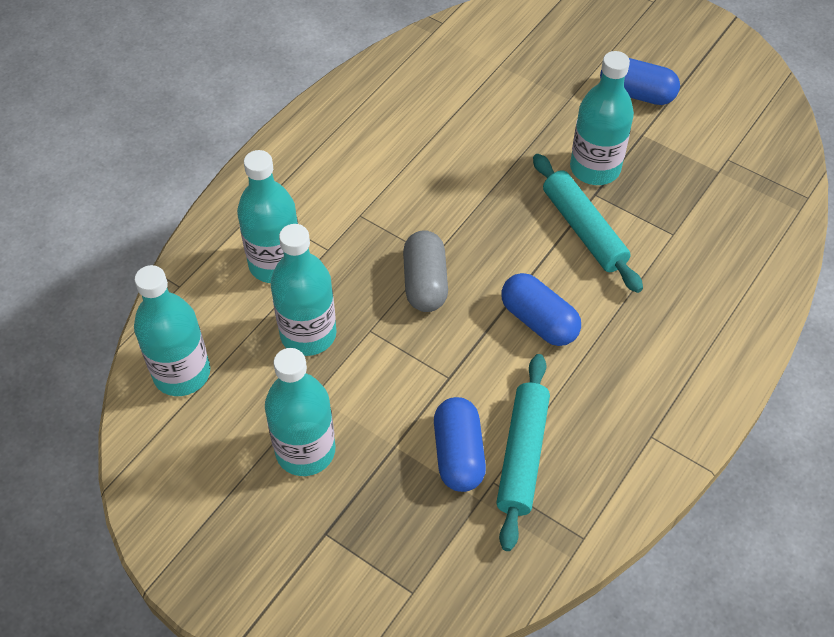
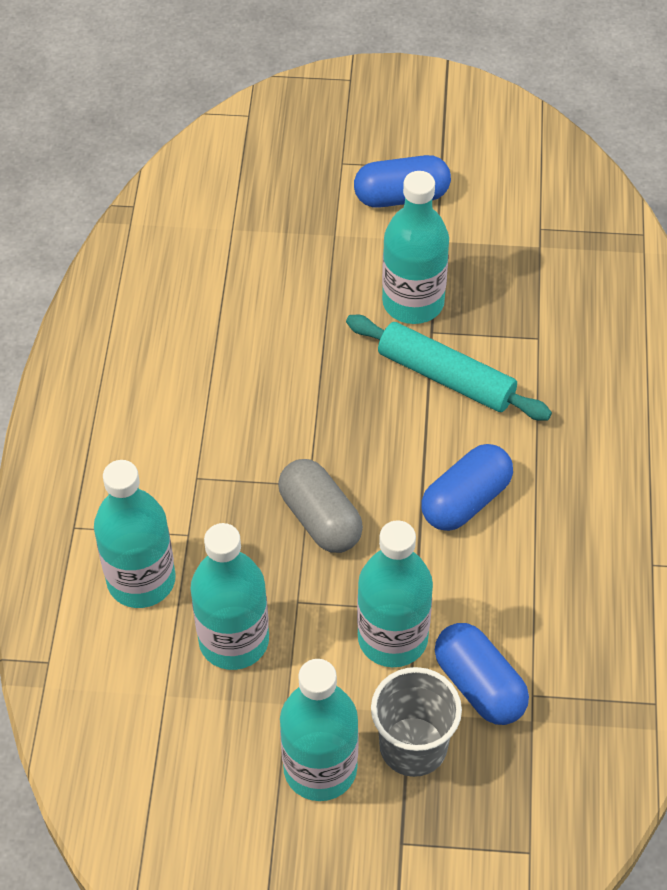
camera: 30 degrees left, 0 degrees up
turquoise bottle [134,265,210,396] -> turquoise bottle moved to [357,520,433,667]
turquoise rolling pin [496,354,550,551] -> none
blue capsule [501,273,581,346] -> blue capsule turned 60 degrees counterclockwise [421,444,513,531]
none -> grey cup [371,667,462,777]

